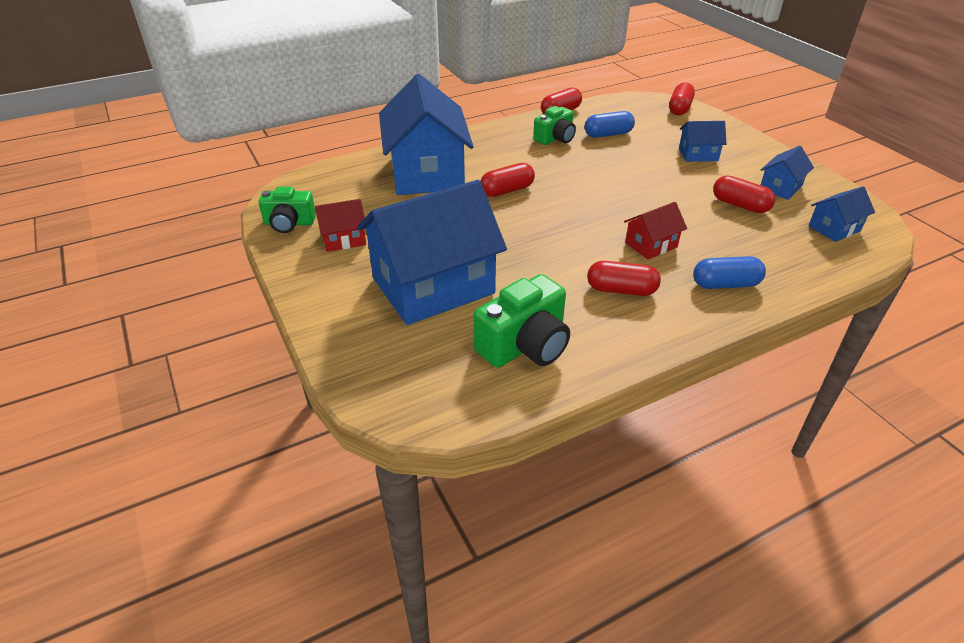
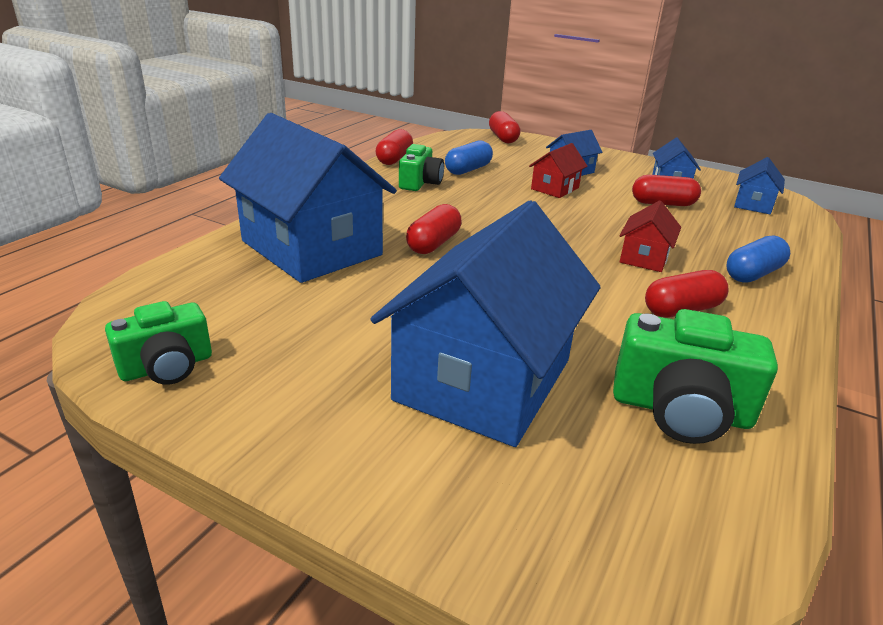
camera: 35 degrees left, 10 degrees down
red house [315,199,366,252] -> red house moved to [529,143,588,198]
green camera [474,274,570,368] -> green camera turned 90 degrees clockwise [613,309,778,444]

